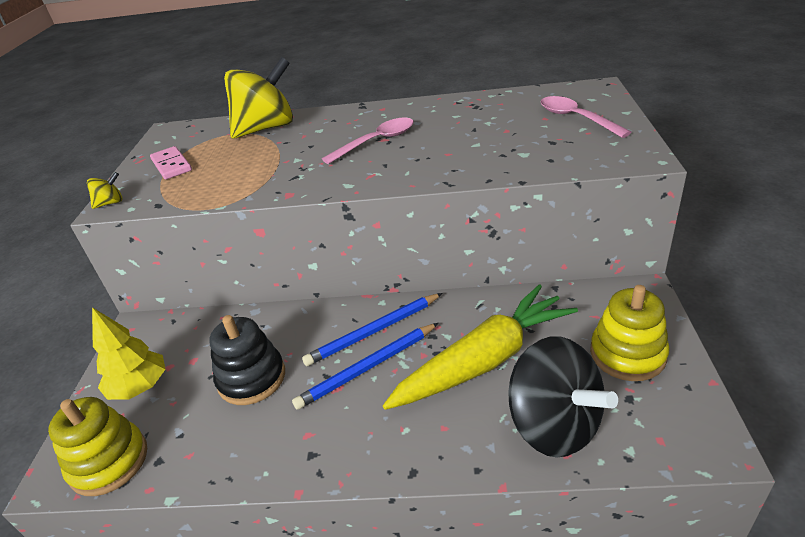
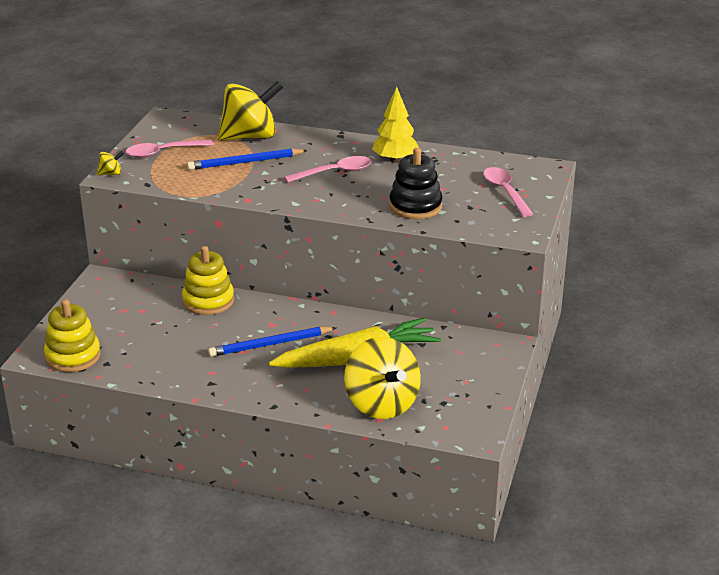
camera: 10 degrees right, 5 degrees down
yellow tree [92,307,166,400] -> yellow tree moved to [372,87,419,163]
pink domino [150,146,192,180] -> pink spoon [126,139,214,158]
black stacking toy [209,315,285,405] -> black stacking toy moved to [389,148,443,219]
blue pencil [302,293,442,366] -> blue pencil moved to [187,148,308,170]
black spinning top [508,336,618,458] -> yellow spinning top [344,337,421,419]
yellow stacking toy [590,285,670,381] -> yellow stacking toy moved to [182,246,234,315]

